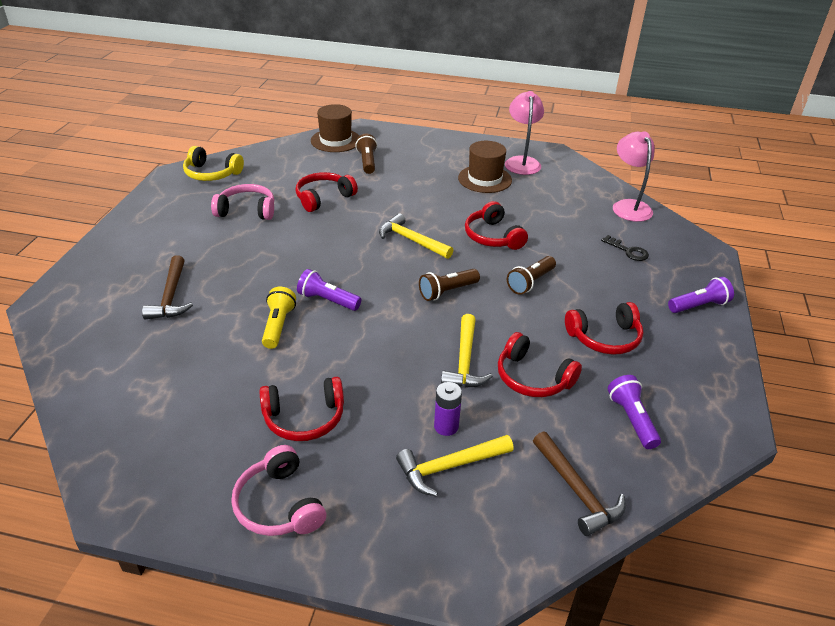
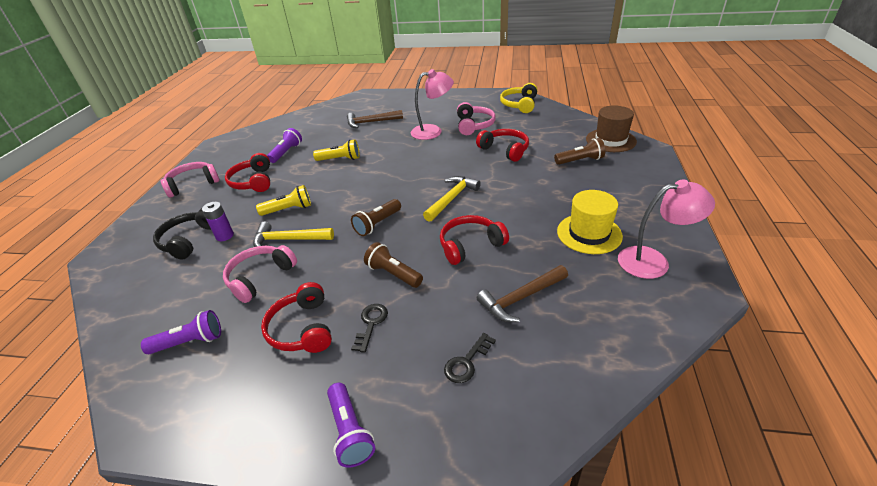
camera: 90 degrees right, 0 degrees up
purple flashlight [297,269,361,311] -> purple flashlight moved to [267,128,302,163]
yellow hammer [396,435,514,497] -> black headphones [153,208,211,260]
brown flashlight [419,269,480,301] -> brown flashlight turned 105 degrees counterclockwise [351,199,401,236]
brown hat [458,141,512,193] -> yellow hat [557,190,623,254]
red headphones [498,332,582,397] -> pink headphones [223,245,297,303]
brown hammer [533,431,626,536] -> brown hammer moved to [477,265,568,322]
pink lamp [613,131,655,222] -> pink lamp moved to [411,69,454,140]
none -> yellow flashlight [256,185,311,216]
none -> black key [351,304,388,353]

